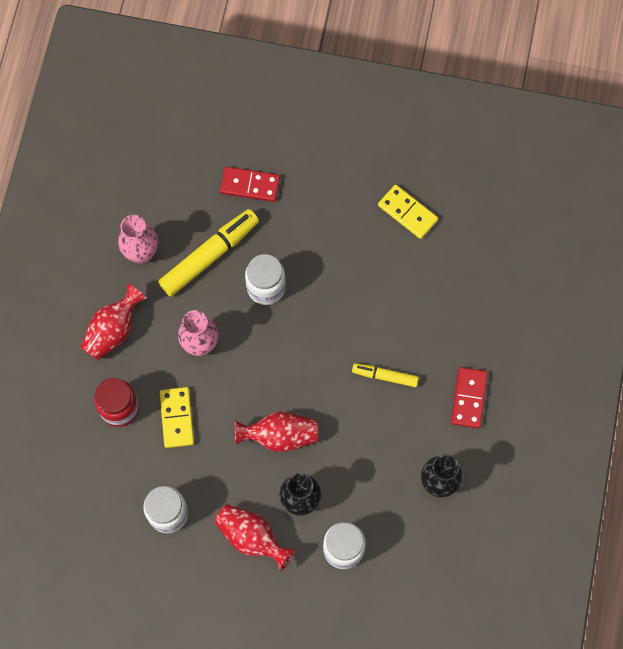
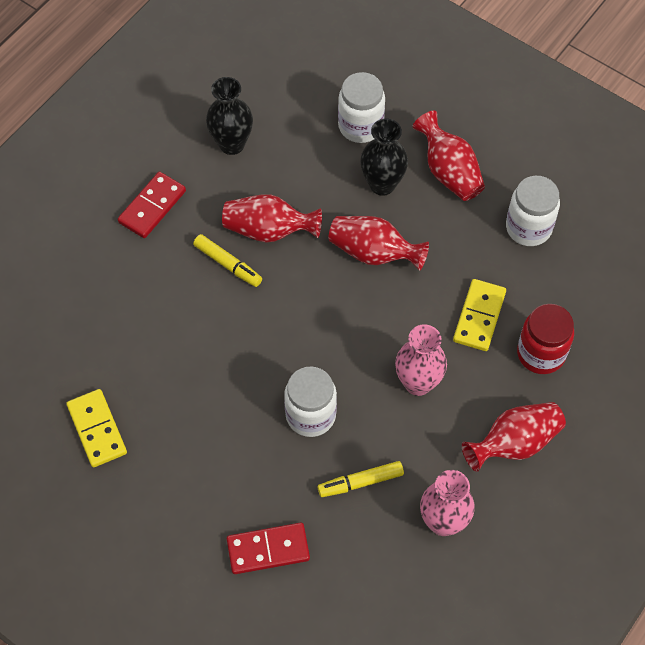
camera: 155 degrees left, 10 degrees down
yellow marker [158,209,259,296] -> yellow marker [318,461,404,497], size x0.55
red domino [220,167,280,202] -> red domino turned 45 degrees counterclockwise [227,523,310,574]
none -> red vase [222,194,322,243]

